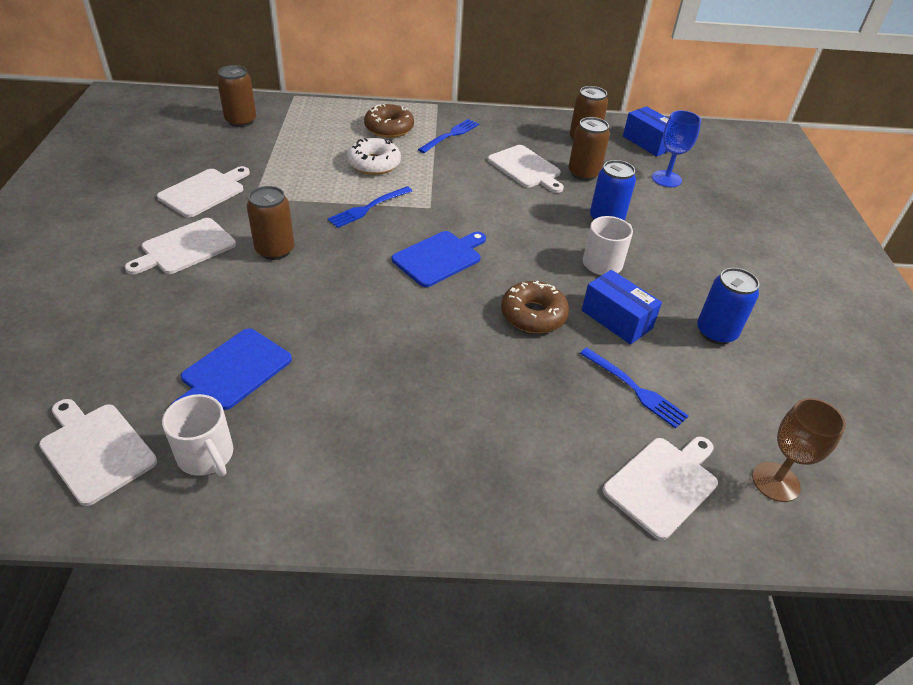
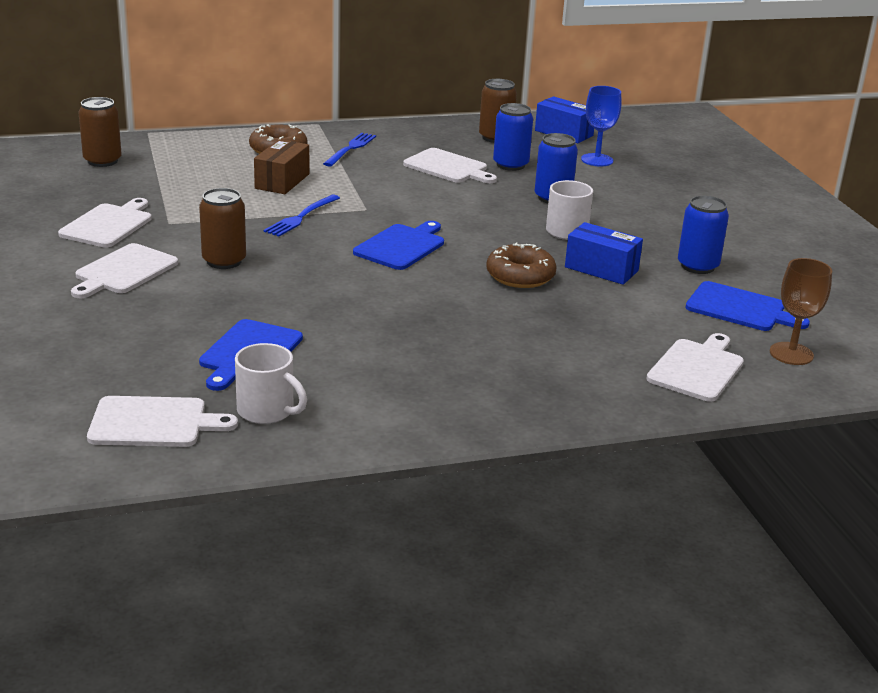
camera: 15 degrees left, 15 degrees down
white cutting board [39,399,157,506] -> white cutting board turned 150 degrees clockwise [87,396,238,447]
white donut [347,138,401,175] -> brown box [254,139,309,194]
brown can [568,117,610,181] -> blue can [493,103,533,171]
blue fork [580,348,688,428] -> none
none -> blue cutting board [685,281,810,331]

